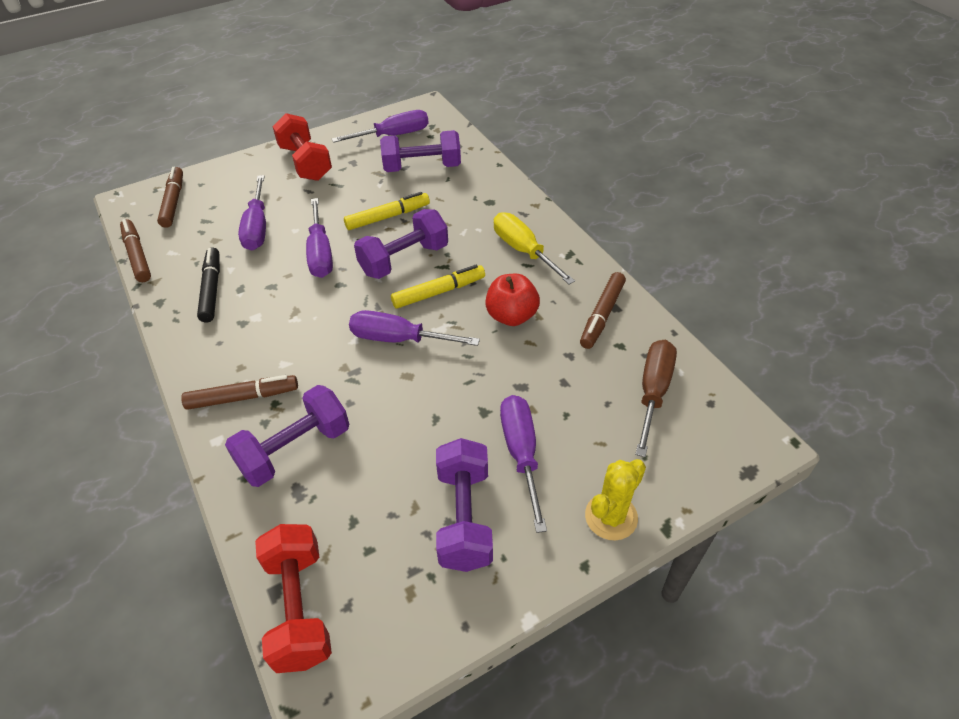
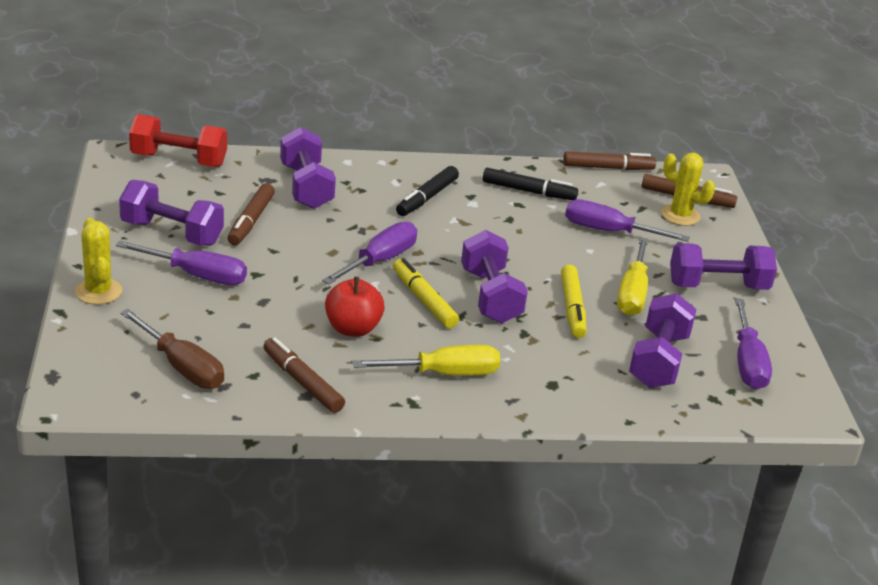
camera: 110 degrees right, 15 degrees down
brown marker [181,375,298,410] -> brown marker moved to [228,183,275,245]
red dumbbell [272,113,332,181] -> purple dumbbell [670,243,777,290]
purple screwdriver [306,198,333,278] -> none
yellow marker [391,265,485,309] -> yellow marker turned 150 degrees clockwise [393,258,459,328]
none -> black marker [396,166,459,216]
none -> yellow screwdriver [617,237,648,316]
none -> yellow cactus [661,153,715,226]

